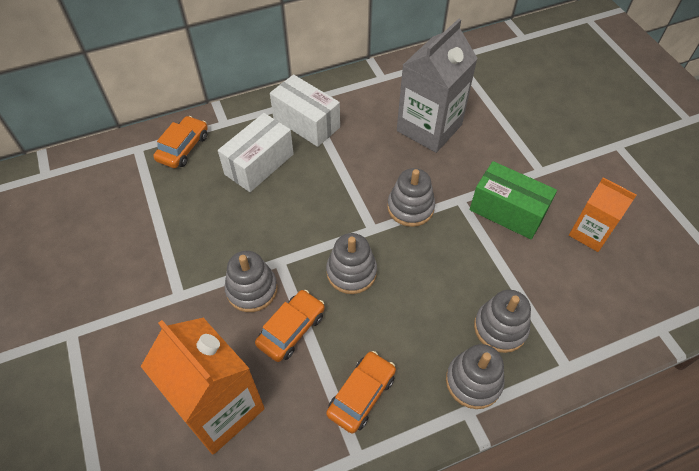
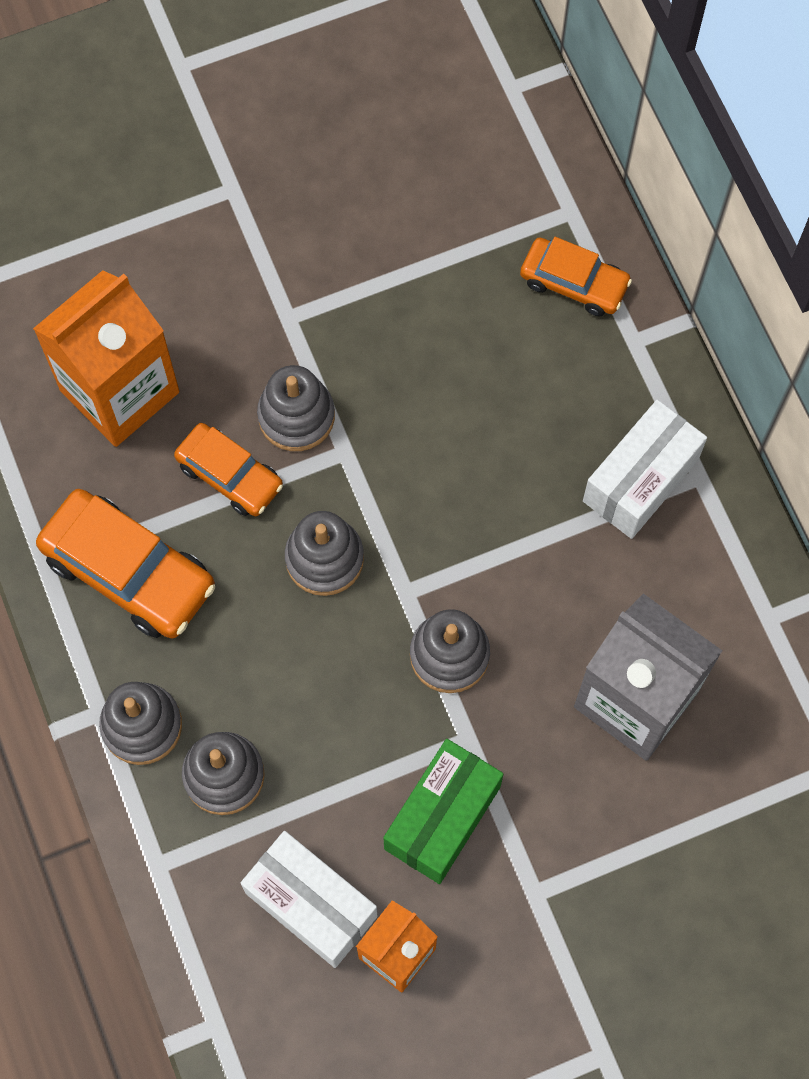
camera: 90 degrees right, 15 degrees up
white box [218,113,294,192] -> white box moved to [240,831,378,968]
orange car [326,351,396,434] -> orange car [36,489,215,638], size x1.59

